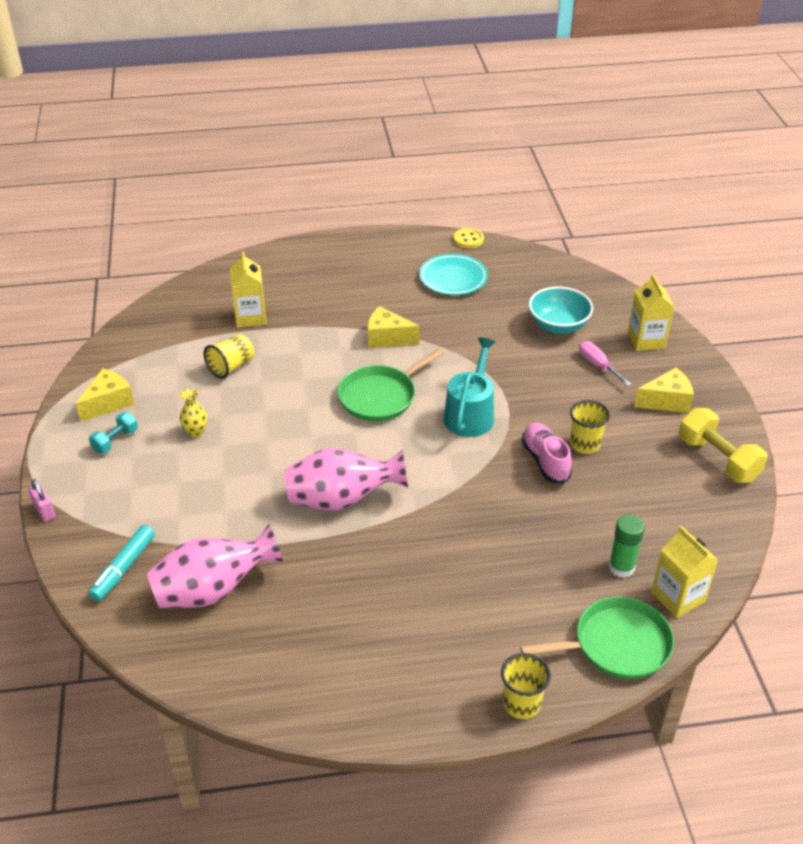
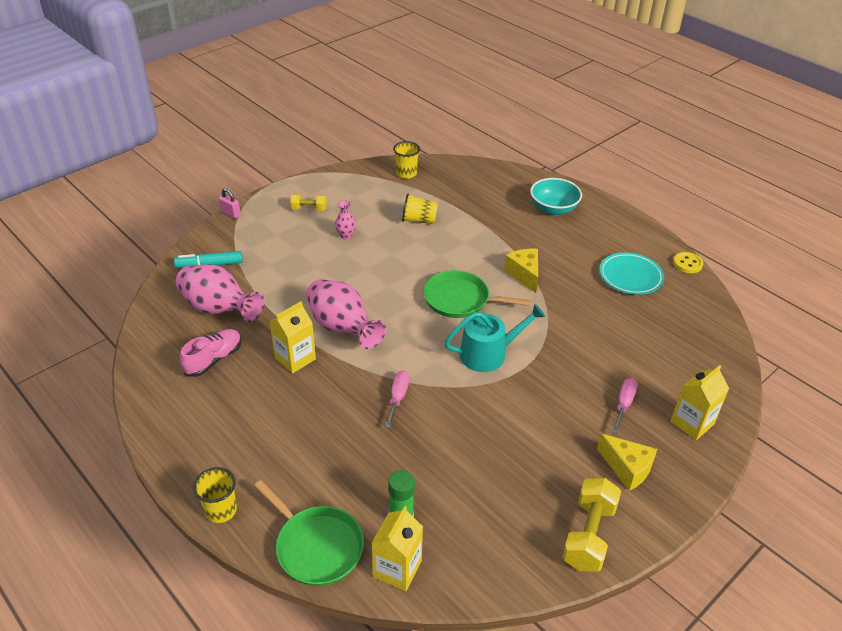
camera: 55 degrees right, 0 degrees up
pink padlock [28,479,56,522] -> pink padlock turned 75 degrees counterclockwise [219,188,241,218]
yellow cheese [76,368,134,422] -> none
turquoise dumbbell [89,412,138,453] -> yellow dumbbell [290,194,327,211]
yellow vase [180,388,207,437] -> pink vase [335,200,356,239]
yellow carton [230,252,267,328] -> yellow carton moved to [270,301,316,374]
pink shoe [521,422,572,484] -> pink shoe moved to [180,329,242,377]
turquoise bowl [529,286,593,334] -> turquoise bowl moved to [530,178,582,215]
yellow cup [570,400,610,454] -> yellow cup moved to [393,141,420,179]
none -> pink screwdriver [385,370,410,428]

